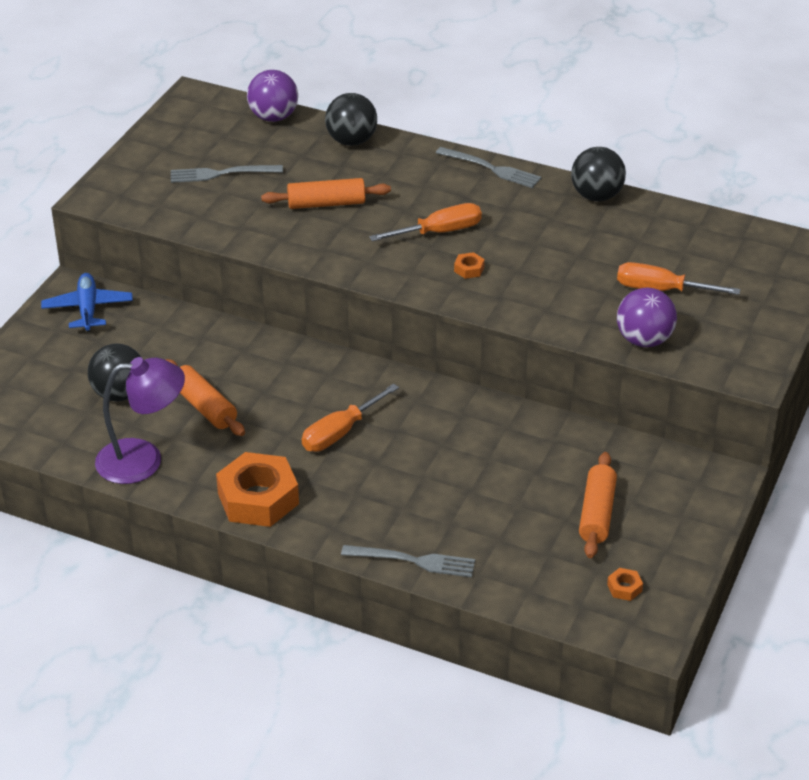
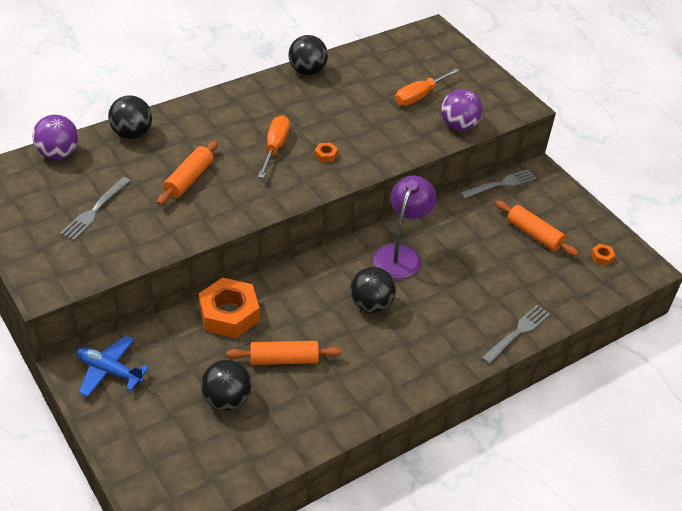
camera: 60 degrees left, 5 degrees up
purple lamp [95,357,185,484] -> purple lamp moved to [373,176,437,279]
orange nut [216,452,299,527] -> orange nut moved to [198,277,260,338]
orange screwdriver [302,384,399,452] -> black ball [350,267,396,313]
grey fork [436,147,541,188] -> grey fork moved to [460,169,537,199]

